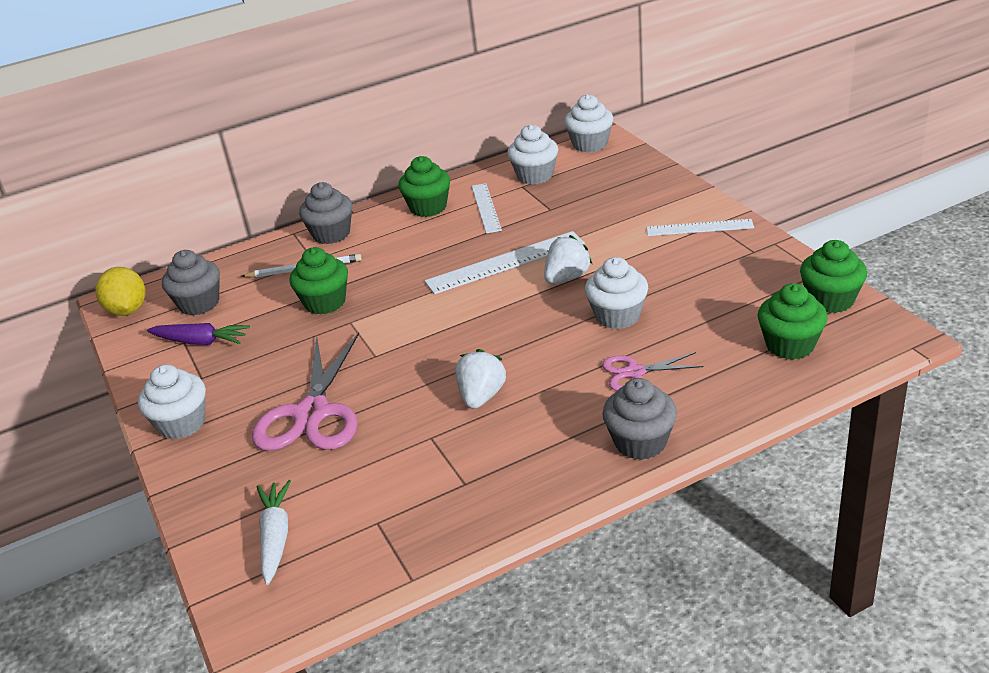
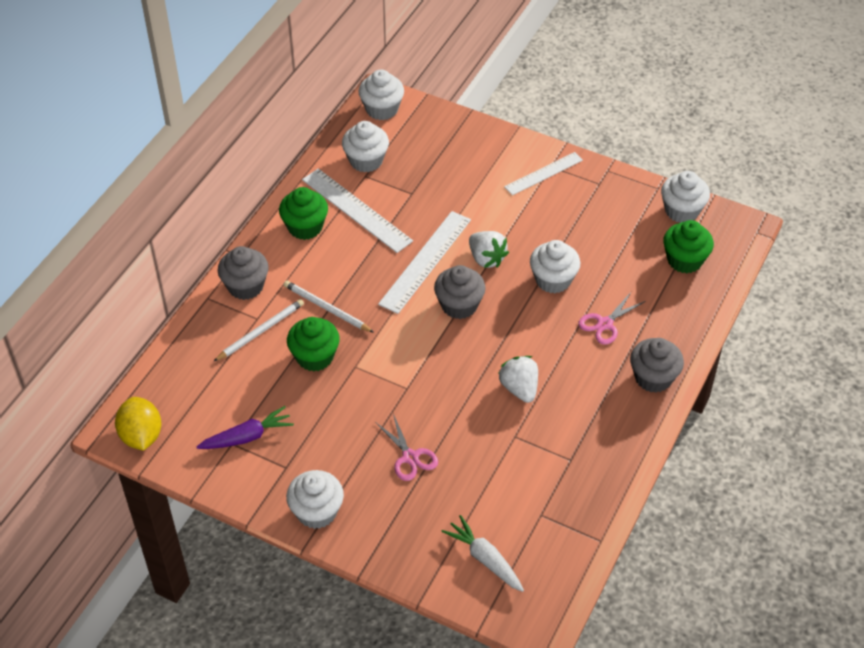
camera: 40 degrees left, 15 degrees up
yellow lemon [95,267,145,316] -> yellow lemon turned 45 degrees clockwise [115,397,161,451]
grey cupcake [162,250,220,315] -> grey cupcake moved to [434,265,486,319]
pink scissors [252,332,359,451] -> pink scissors [375,414,438,481], size x0.52
white ruler [471,183,502,234] -> white ruler [302,168,413,253], size x1.56
white strawberry [544,235,592,284] -> white strawberry turned 135 degrees clockwise [469,231,509,268]
green cupcake [800,240,867,313] -> white cupcake [661,171,710,223]
none -> white pencil [284,281,374,333]

